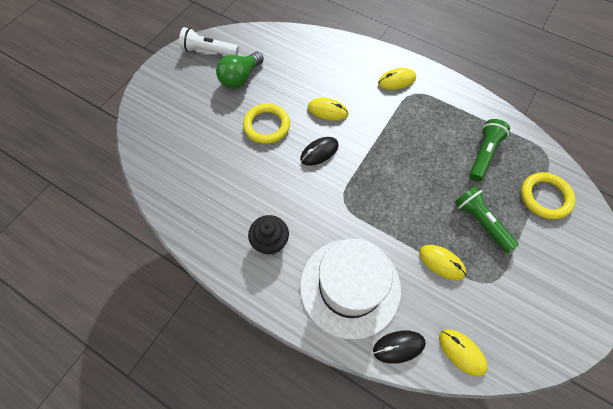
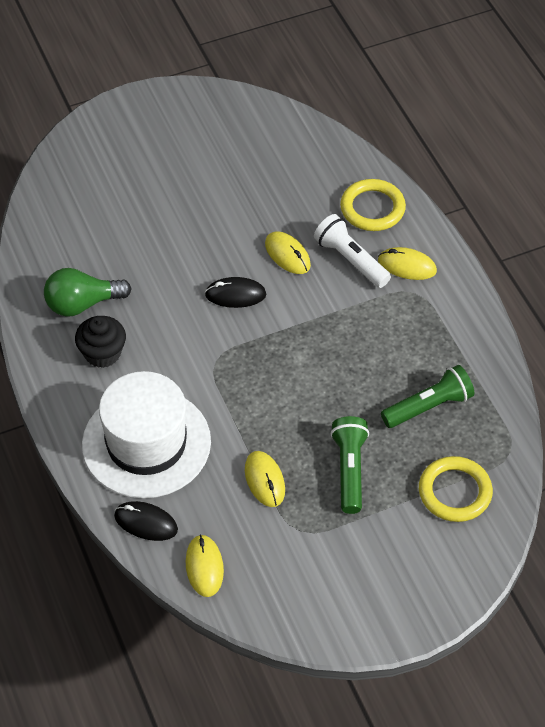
camera: 35 degrees right, 10 degrees down
white flashlight [179,27,239,56] -> white flashlight moved to [314,214,391,288]
green light bulb [216,51,264,89] -> green light bulb moved to [44,268,132,316]
yellow ring [243,104,290,144] -> yellow ring moved to [340,179,406,231]

